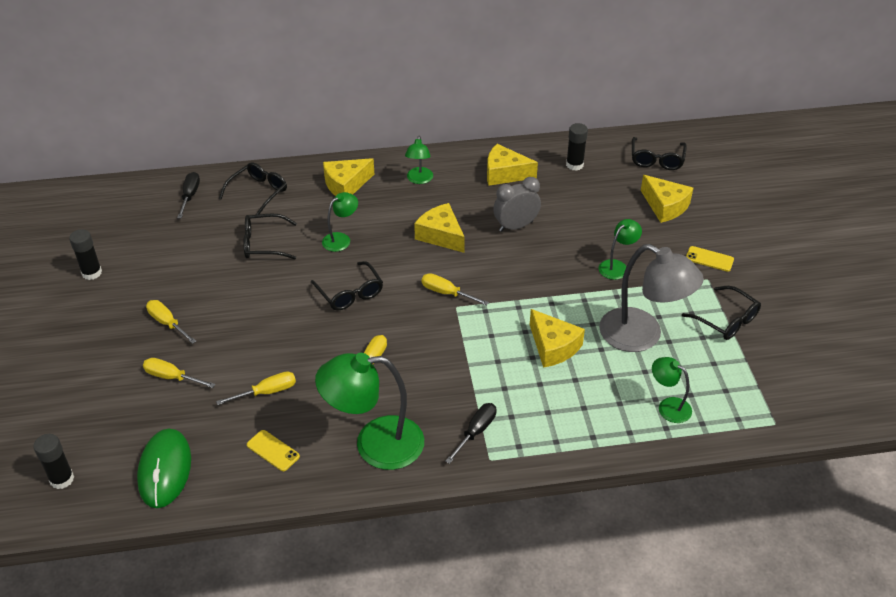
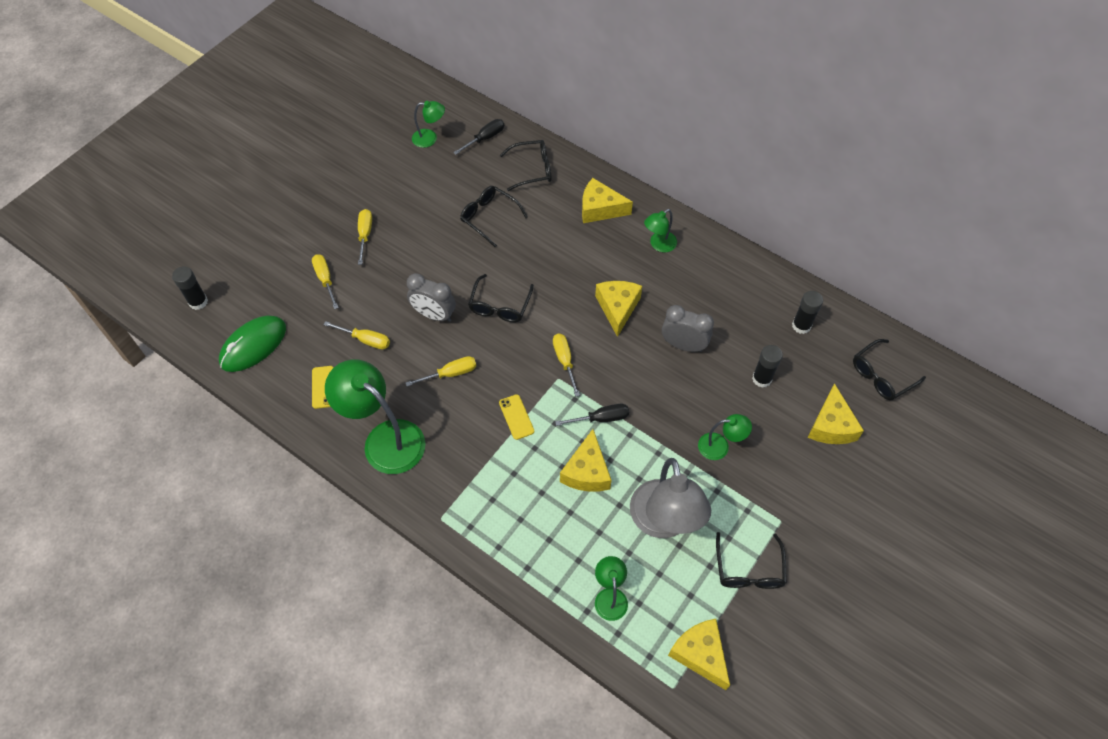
camera: 45 degrees right, 15 degrees up
black glue stick [69,229,102,280] -> black glue stick moved to [752,345,783,388]
green lamp [322,192,358,252] -> green lamp moved to [412,101,445,148]
black screwdriver [445,403,497,464] -> black screwdriver moved to [555,404,629,426]
yellow cheese [487,144,538,186] -> yellow cheese moved to [668,619,730,690]
yellow phone [686,246,734,272] -> yellow phone moved to [499,394,534,440]
none -> grey clock [407,273,456,322]

